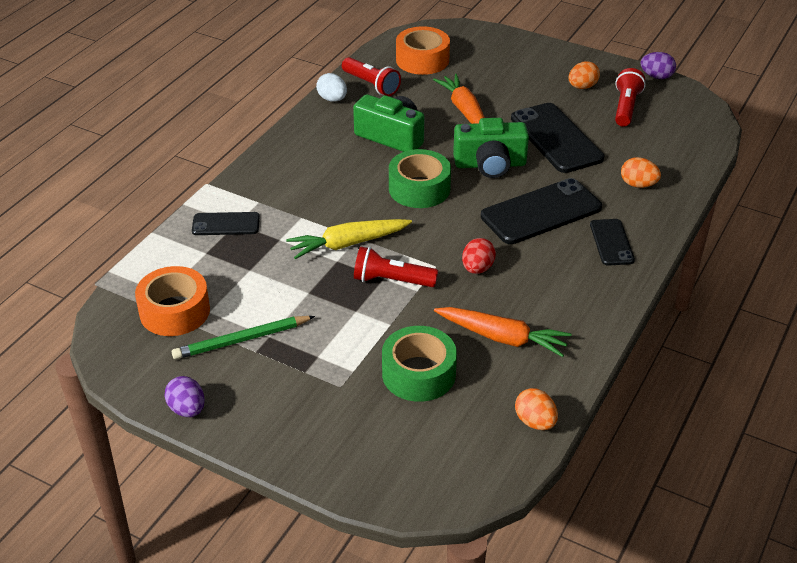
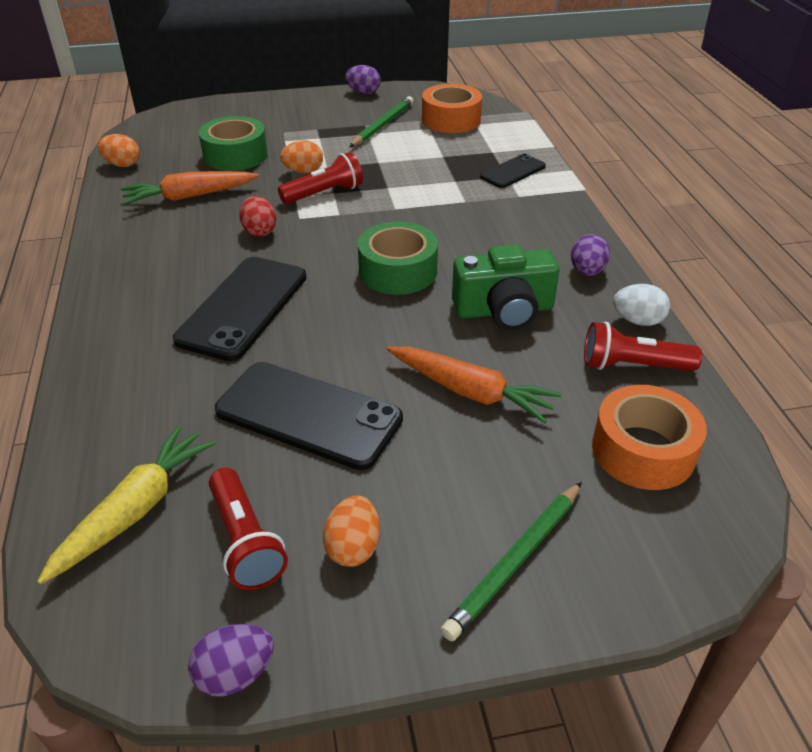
camera: 140 degrees right, 0 degrees up
yellow carrot [286,219,412,259] -> yellow carrot moved to [37,425,216,585]
green camera [453,118,529,178] -> none
black phone [590,219,635,266] -> none
orange egg [621,157,661,188] -> orange egg moved to [280,140,323,173]
none -> green pencil [441,482,582,641]
none -> purple egg [571,234,610,276]

